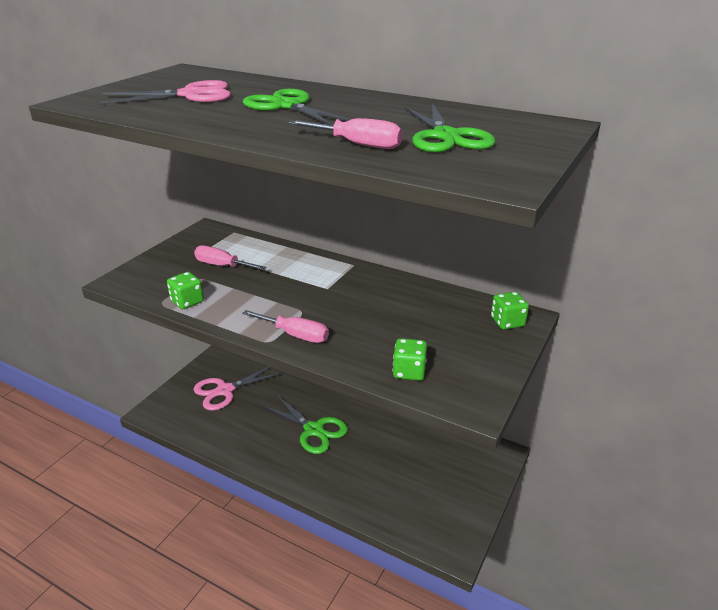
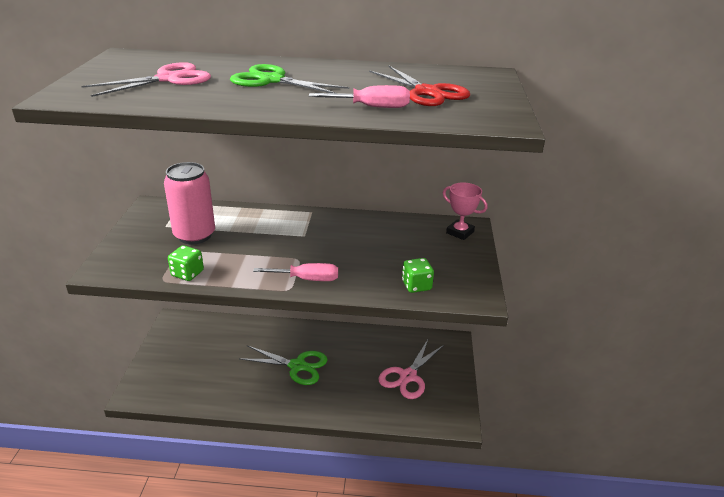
camera: 25 degrees left, 0 degrees up
pink screwdriver [194,245,266,270] -> pink can [164,162,215,244]
pink scissors [194,367,284,411] -> pink scissors moved to [378,340,445,399]
green scissors [404,103,496,152] -> red scissors [369,66,470,106]
green dice [491,292,529,330] -> pink trophy [443,182,487,240]

